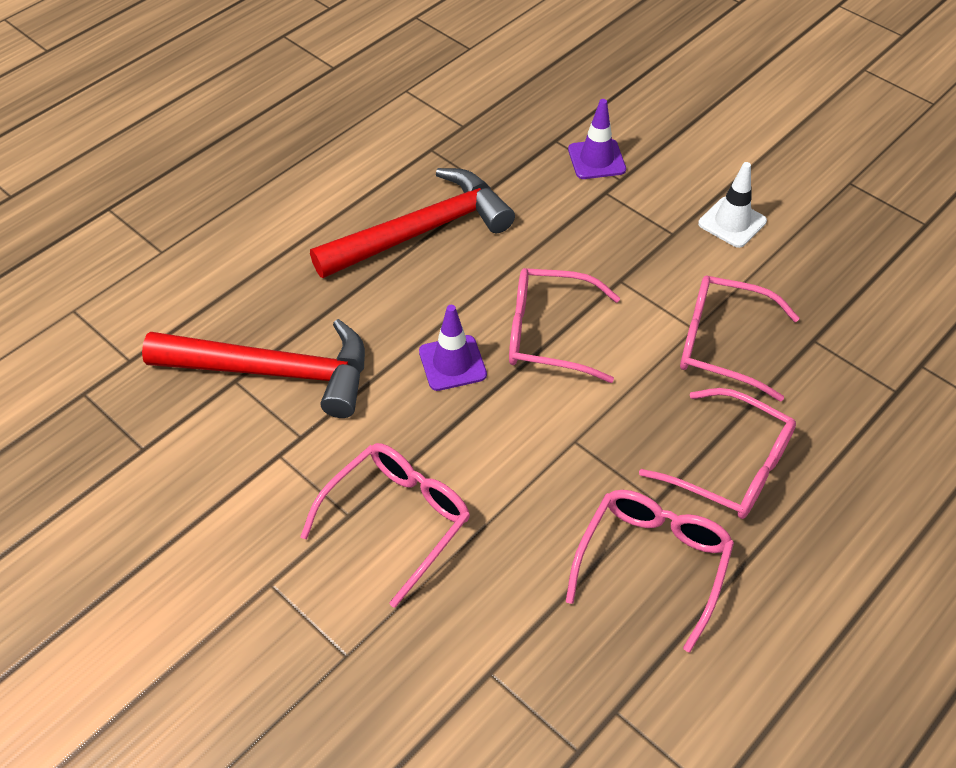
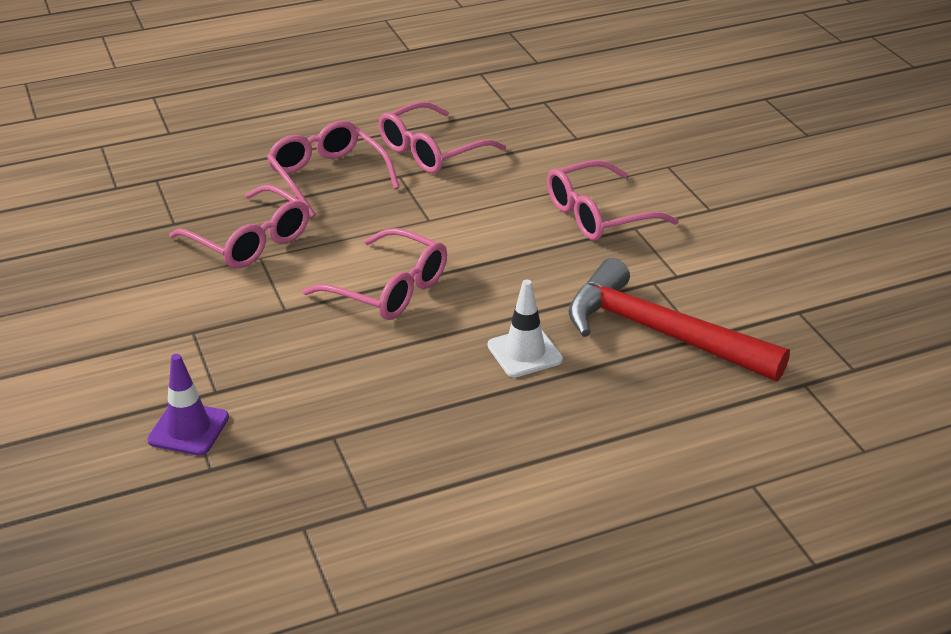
camera: 155 degrees left, 15 degrees down
red hammer [310,168,515,278] -> none
purple traffic cone [419,305,487,391] -> none
white traffic cone [698,162,767,248] -> white traffic cone moved to [487,280,563,377]

